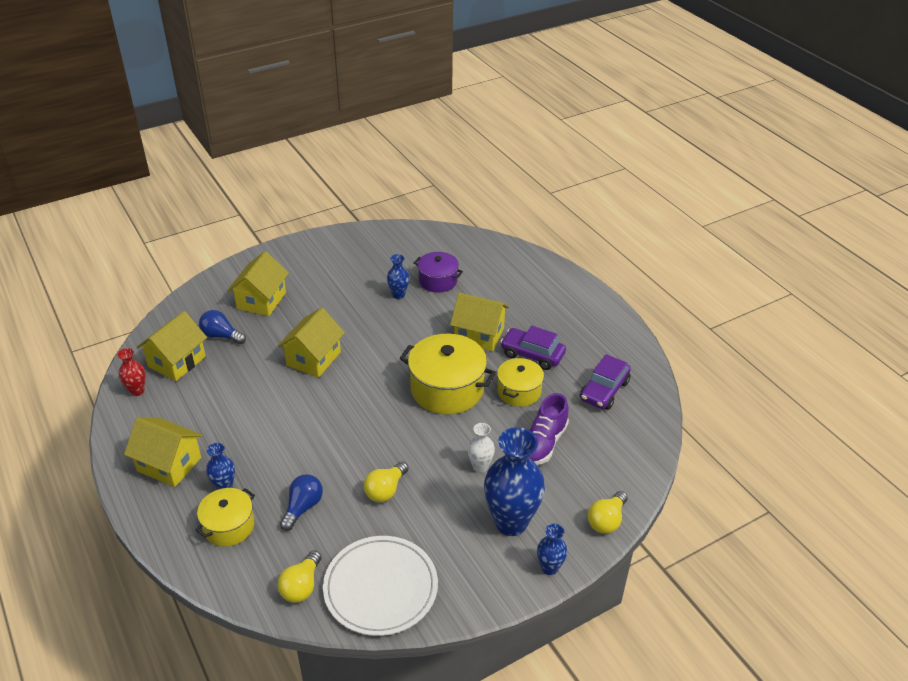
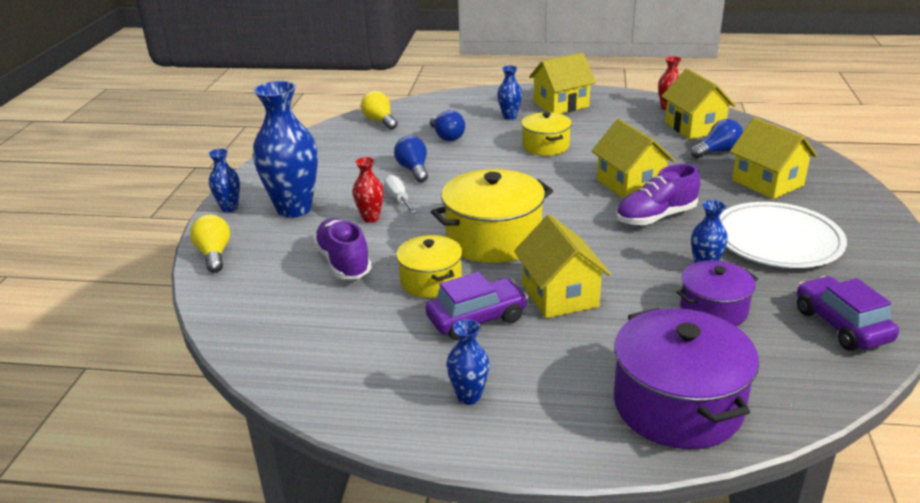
camera: 130 degrees right, 10 degrees down
yellow pot [195,488,255,547] -> yellow pot moved to [521,112,572,156]
white plate [323,536,438,636] -> white plate moved to [720,202,847,268]
yellow light bulb [364,461,408,502] -> blue light bulb [394,136,428,183]
yellow house [450,293,509,352] -> yellow house turned 75 degrees counterclockwise [514,215,611,318]
white vase [468,423,495,473] -> red vase [353,157,384,223]
purple car [580,354,631,410] -> purple car moved to [797,276,899,351]
none -> white screwdriver [384,175,417,214]
none -> blue vase [447,319,490,405]
none -> purple pot [614,308,759,449]
none -> purple shoe [616,164,700,226]

